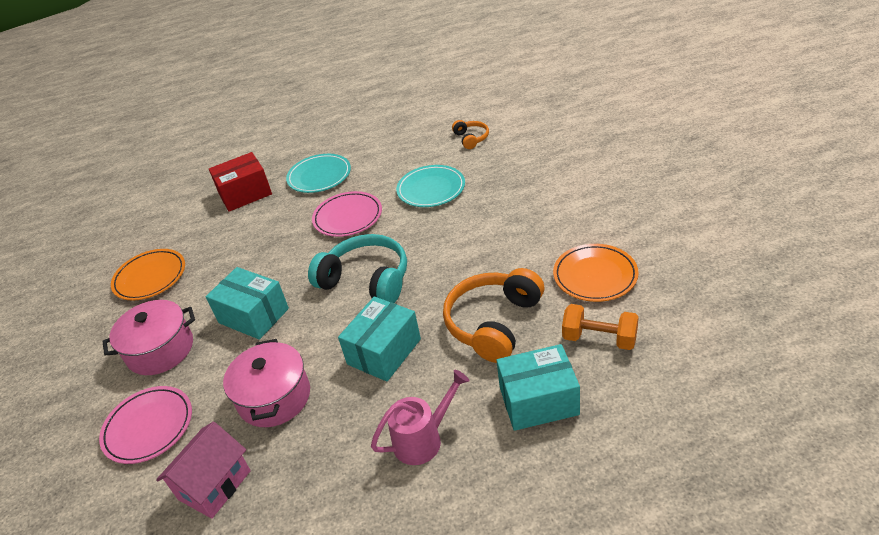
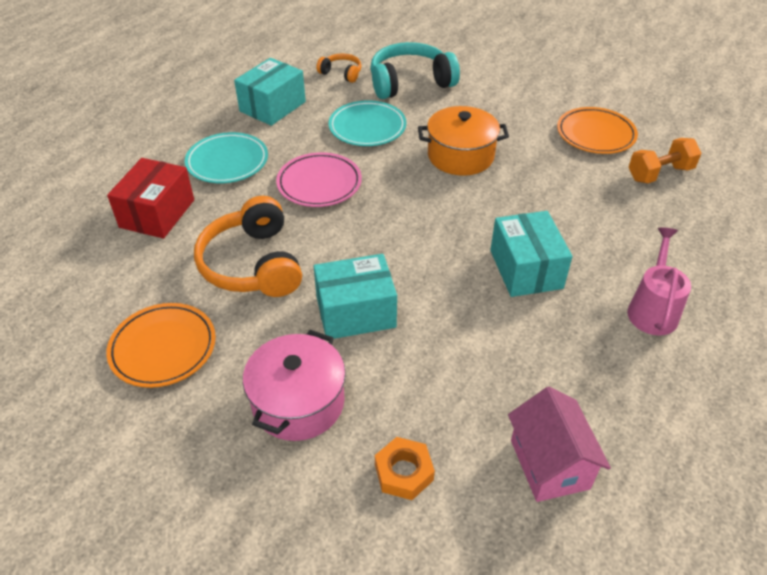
camera: 50 degrees left, 5 degrees up
pink plate [99,386,192,464] -> orange nut [375,437,435,500]
pink pot [223,339,310,427] -> none
turquoise headphones [308,234,407,303] -> turquoise headphones moved to [370,42,460,99]
orange headphones [443,268,544,363] -> orange headphones moved to [194,196,302,297]
turquoise box [496,344,580,431] -> turquoise box moved to [234,58,306,126]
none -> orange pot [418,106,509,176]

